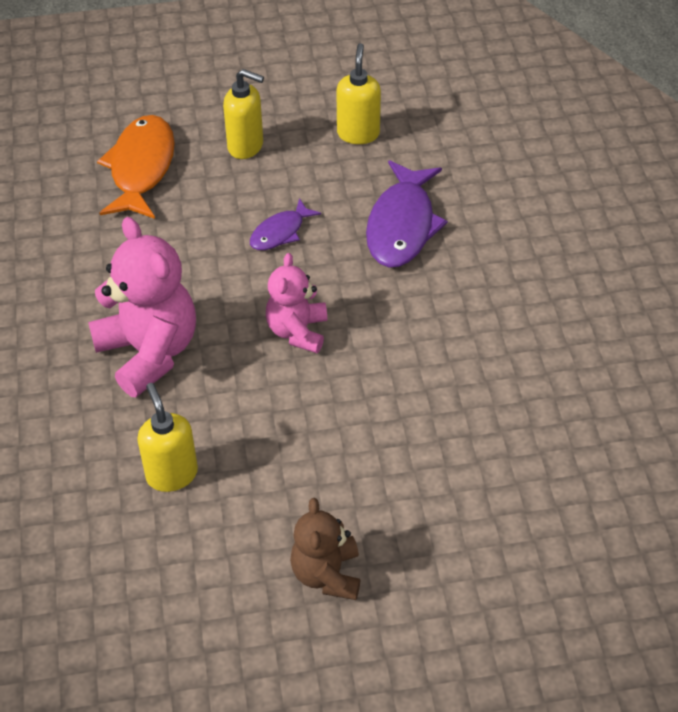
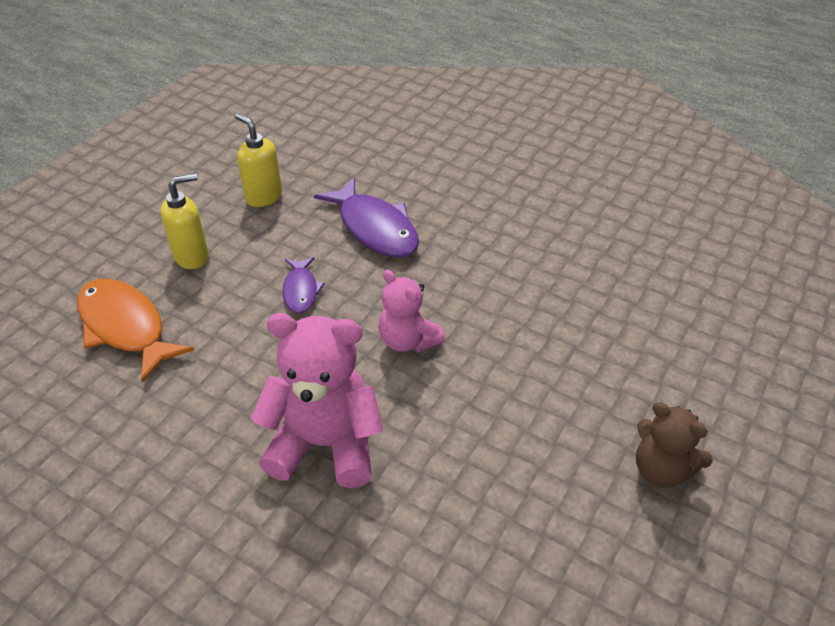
camera: 50 degrees left, 5 degrees down
yellow soap dispenser [137,383,198,492] -> none

